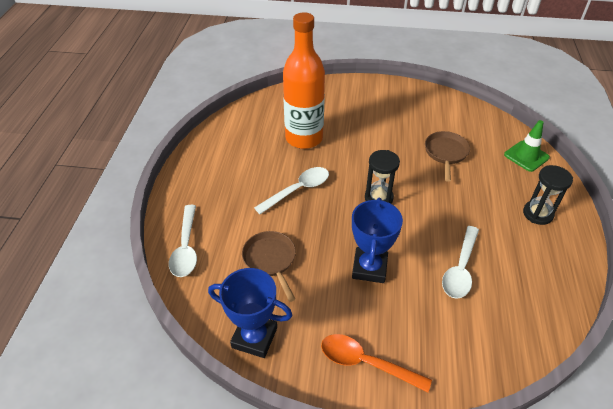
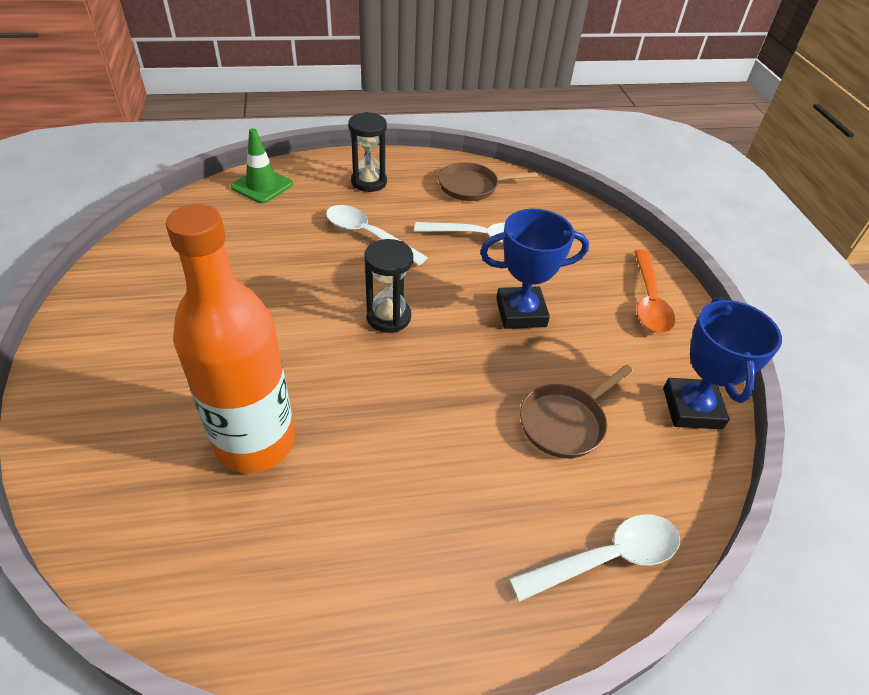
camera: 110 degrees left, 0 degrees up
white spoon [254,167,329,214] -> white spoon moved to [326,205,428,265]
brown pan [425,131,470,182] -> brown pan moved to [438,162,538,201]

